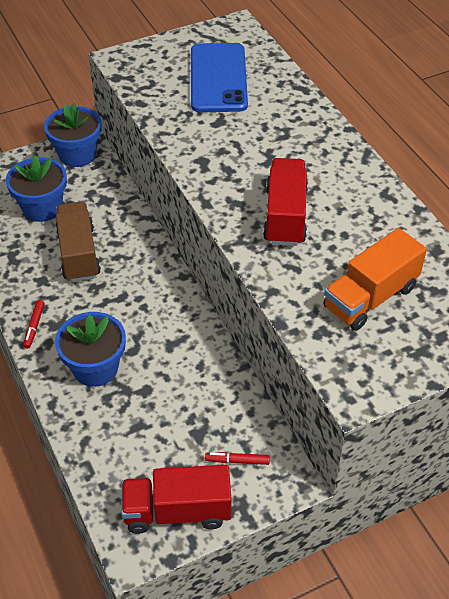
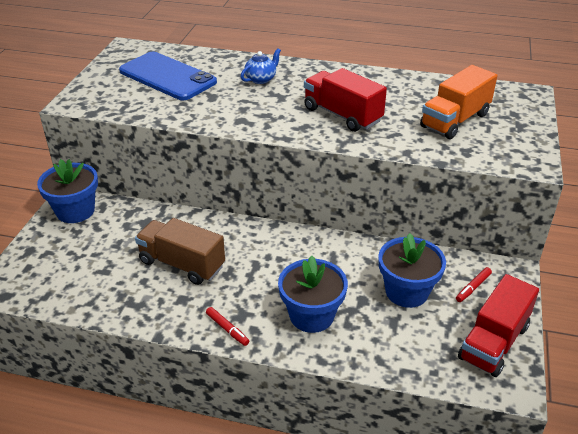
camera: 50 degrees left, 10 degrees down
blue flower pot [6,155,67,222] -> blue flower pot moved to [378,233,446,308]
orange truck [323,228,427,331] -> orange truck turned 45 degrees clockwise [420,65,497,139]
none -> blue teapot [240,48,281,84]

